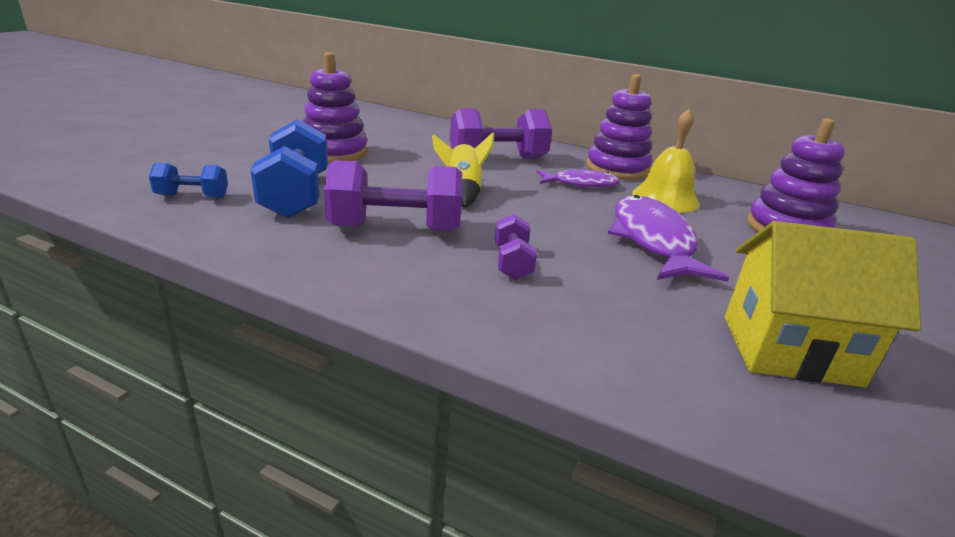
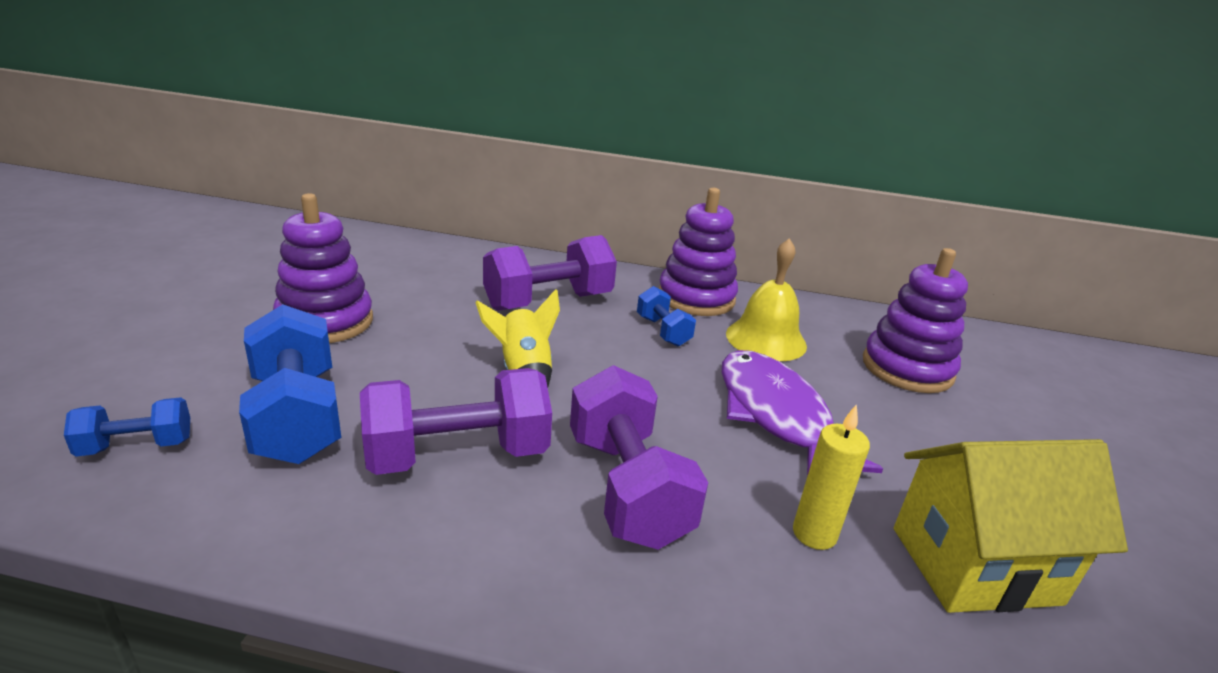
camera: 15 degrees left, 0 degrees up
purple dumbbell [495,214,537,280] -> purple dumbbell [570,365,708,550], size x1.89
purple fish [536,169,620,188] -> blue dumbbell [637,286,696,346]
none -> yellow candle [793,404,870,550]

